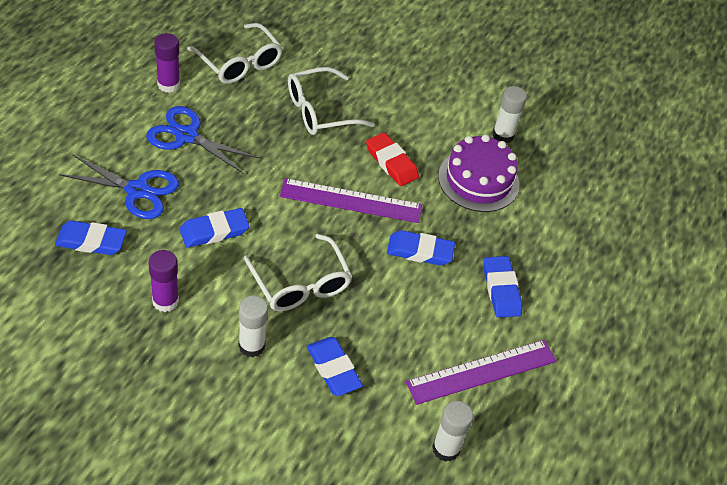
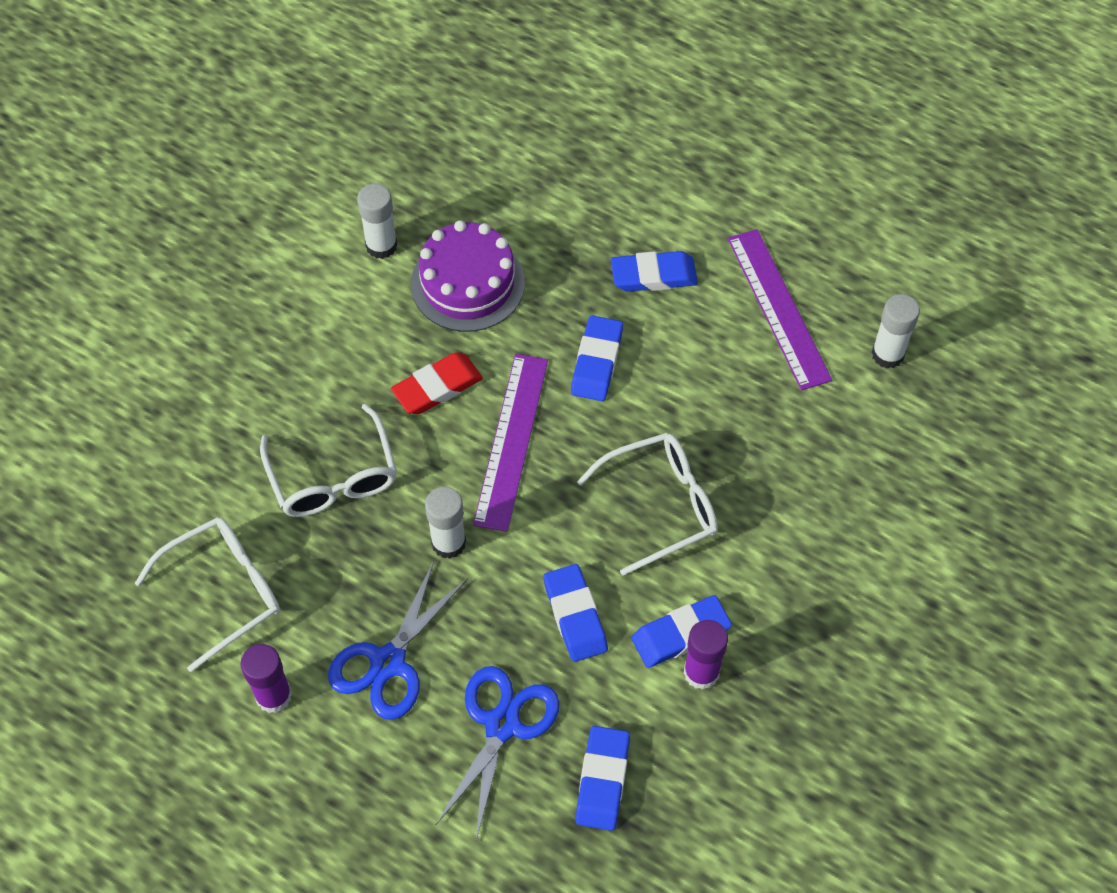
camera: 80 degrees left, 10 degrees up
white glue stick [238,295,268,357] -> white glue stick moved to [425,487,466,559]
blue eraser [306,337,363,396] -> blue eraser moved to [631,595,732,668]

